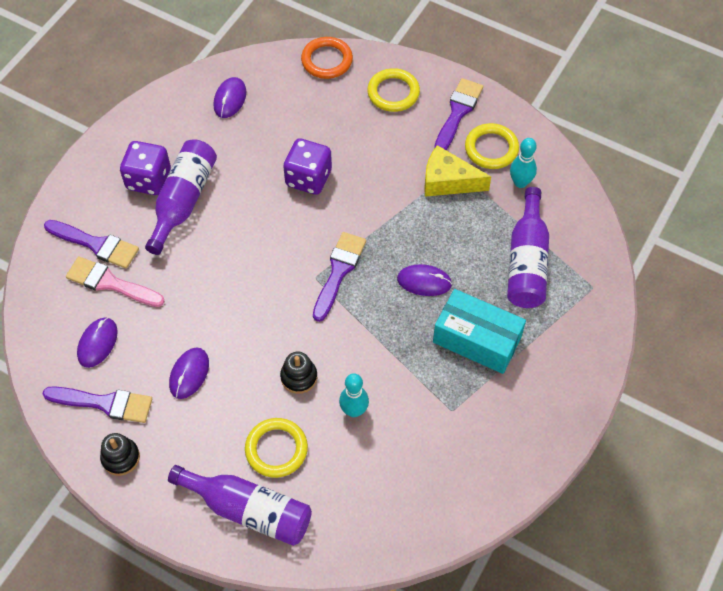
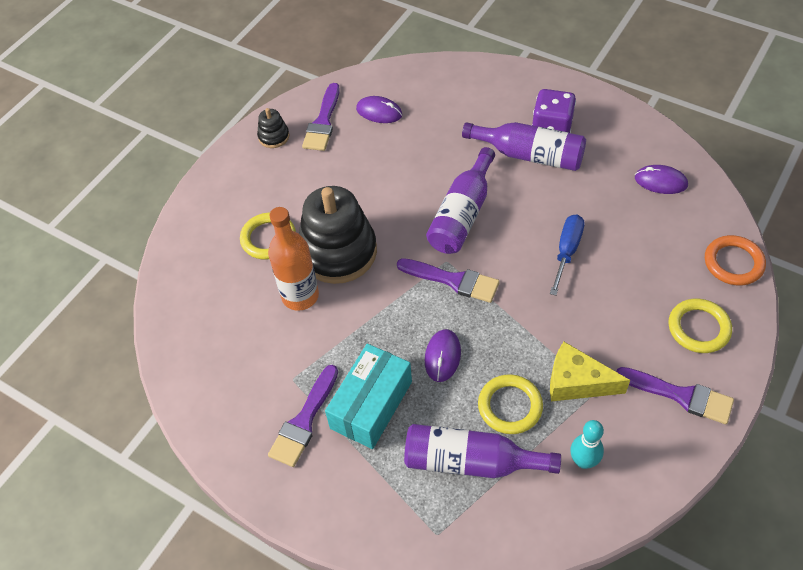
camera: 95 degrees right, 5 degrees down
purple brush [44,220,139,269] -> purple brush moved to [268,365,338,467]
pink brush [66,256,165,307] -> none
purple bottle [168,465,312,546] -> purple bottle moved to [426,147,495,254]
purple mouse [169,348,209,399] -> none
black stacking toy [280,352,317,394] -> black stacking toy [299,186,377,284], size x2.26
purple dice [283,138,332,195] -> blue screwdriver [550,215,584,296]
turquoise bowling pin [339,373,369,417] -> orange bottle [268,207,319,311]
yellow cheese [424,145,491,197] -> yellow cheese turned 90 degrees counterclockwise [550,342,630,401]
yellow ring [465,123,519,169] -> yellow ring moved to [478,374,543,434]

